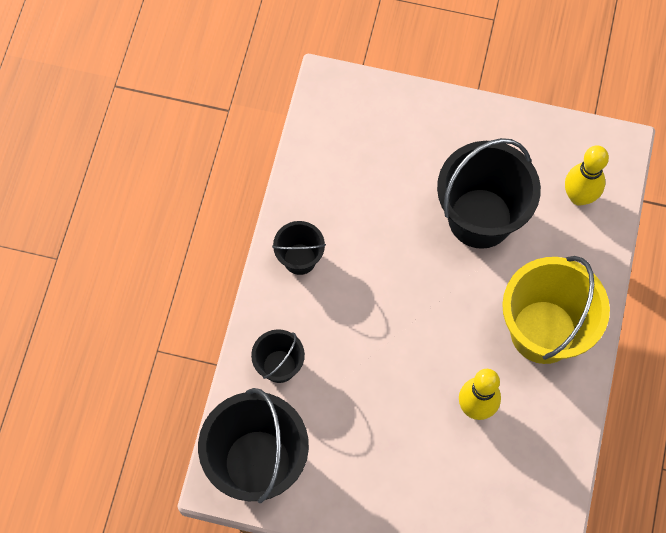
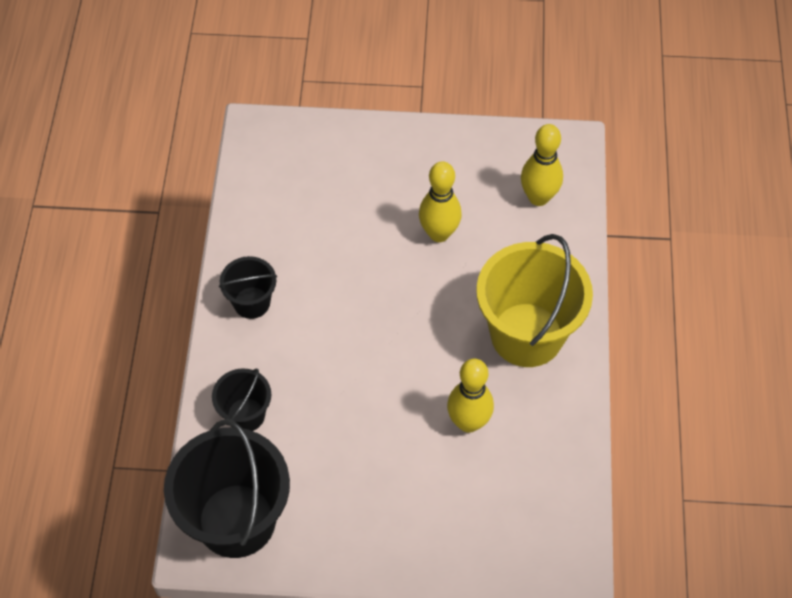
camera: 10 degrees left, 10 degrees down
black bucket [437,138,541,249] -> yellow bowling pin [419,161,462,242]

